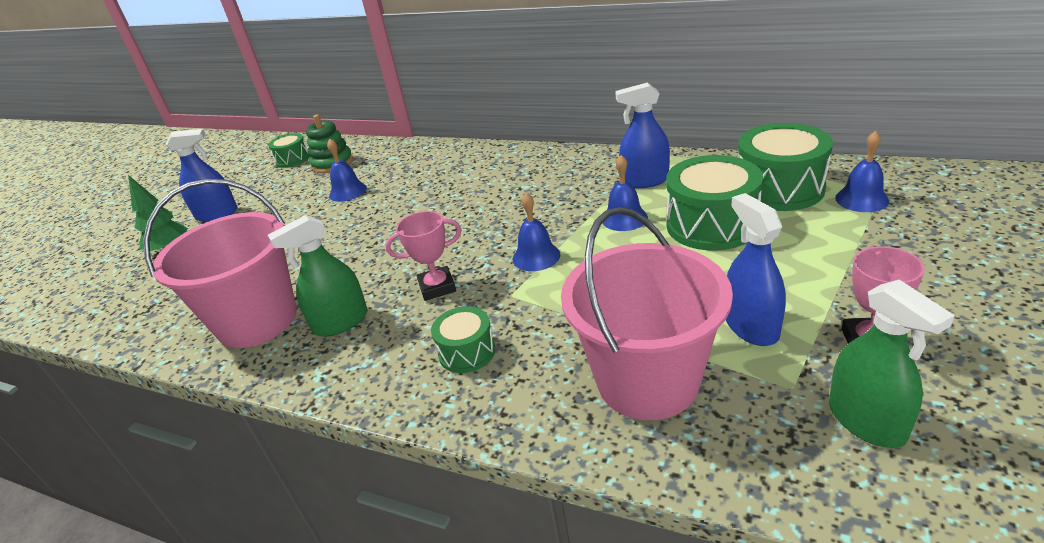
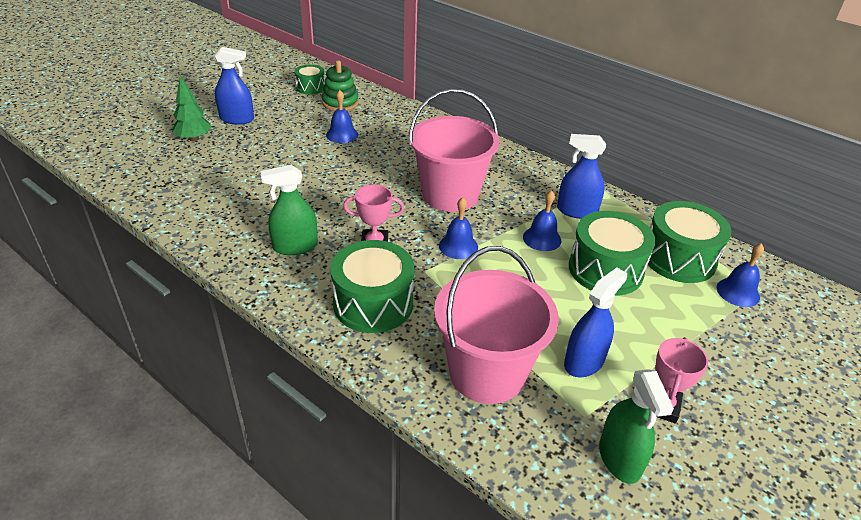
camera: 10 degrees right, 5 degrees up
pink bucket [143,179,297,348] -> pink bucket moved to [409,89,500,212]
green drum [431,306,496,373] -> green drum [330,240,414,333], size x1.82
blue spray bottle [726,193,786,346] -> blue spray bottle turned 45 degrees clockwise [564,268,627,377]

